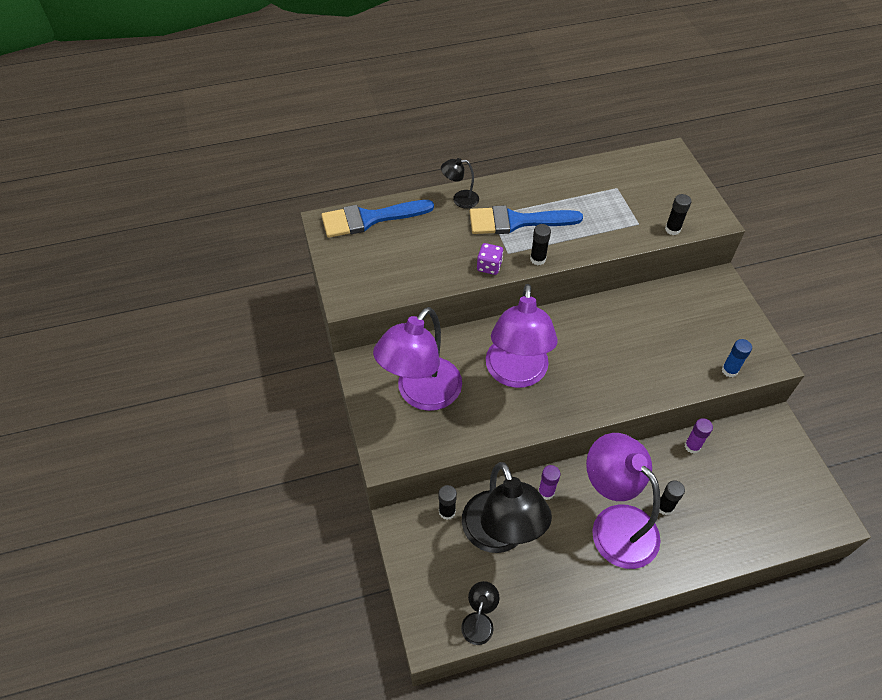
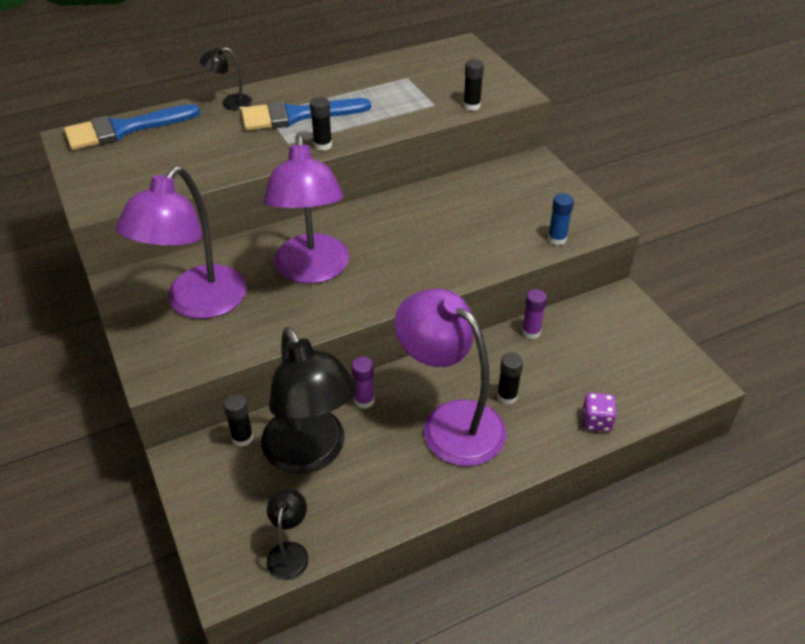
camera: 10 degrees left, 10 degrees down
purple dice [477,243,503,275] -> purple dice moved to [582,392,617,432]

